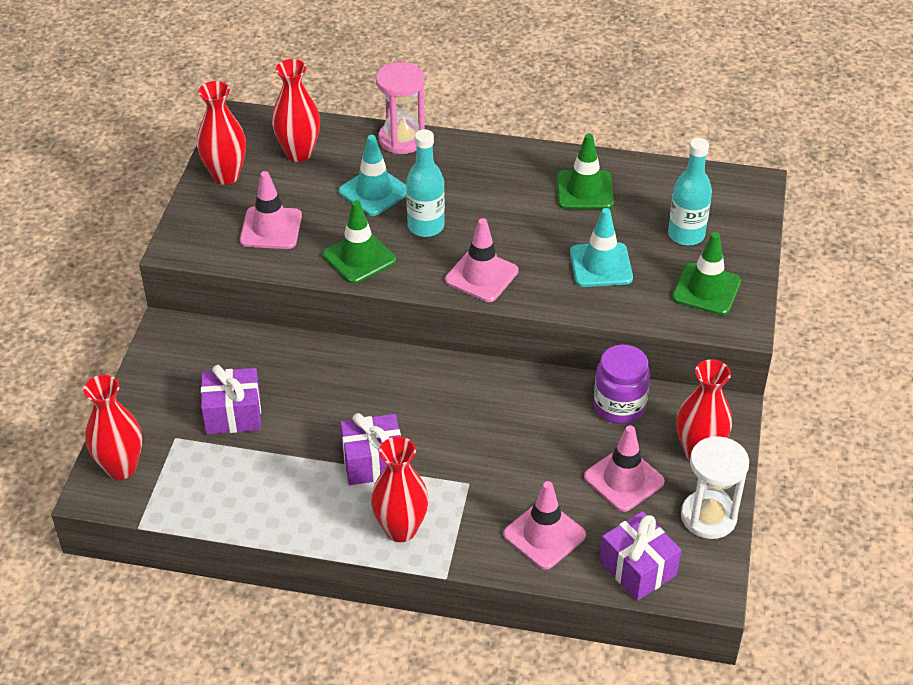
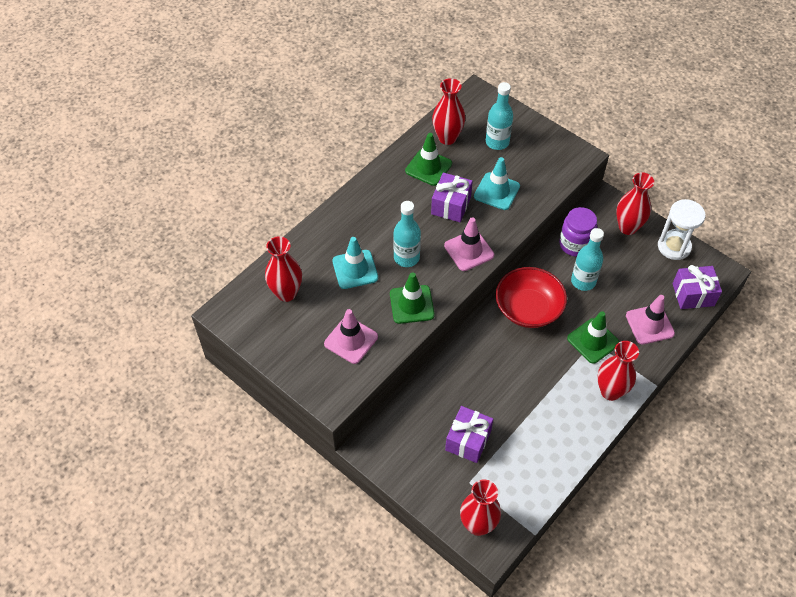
camera: 60 degrees left, 10 degrees up
red vase [197,81,246,185] -> red vase moved to [432,78,465,145]
purple gift [340,413,401,485] -> purple gift moved to [431,173,473,222]
pink hourglass [376,62,425,154] -> none
pink traffic cone [584,425,665,512] -> none
green traffic cone [672,232,741,315] -> green traffic cone moved to [567,311,619,364]
none -> red bowl [496,267,567,328]
none -> turquoise bottle [571,228,604,291]

